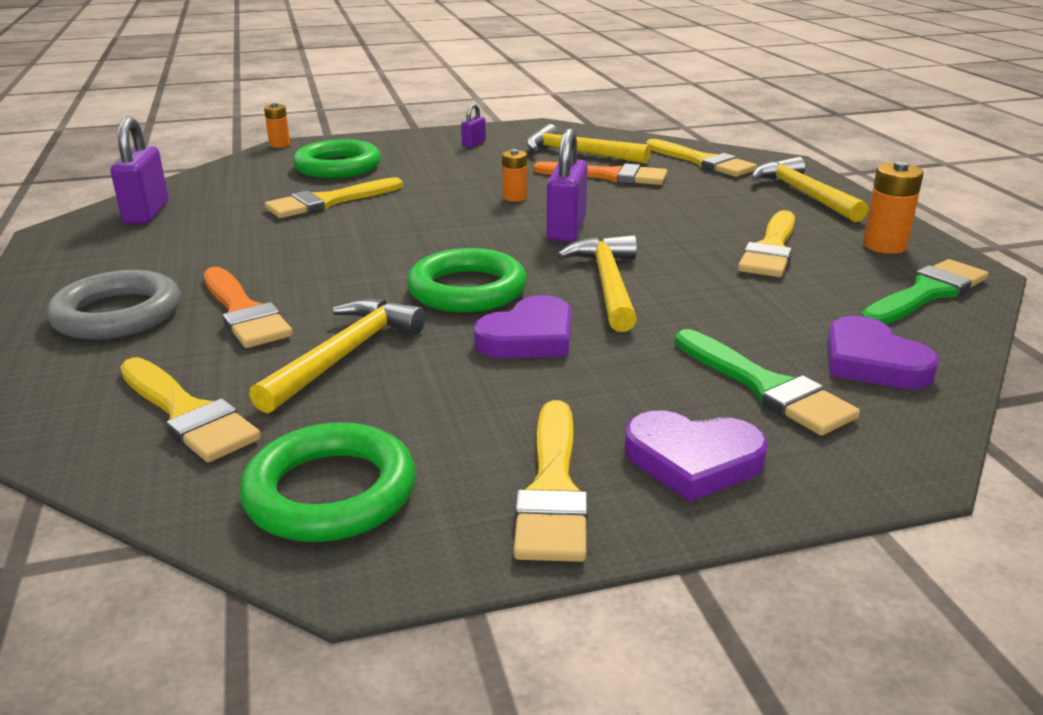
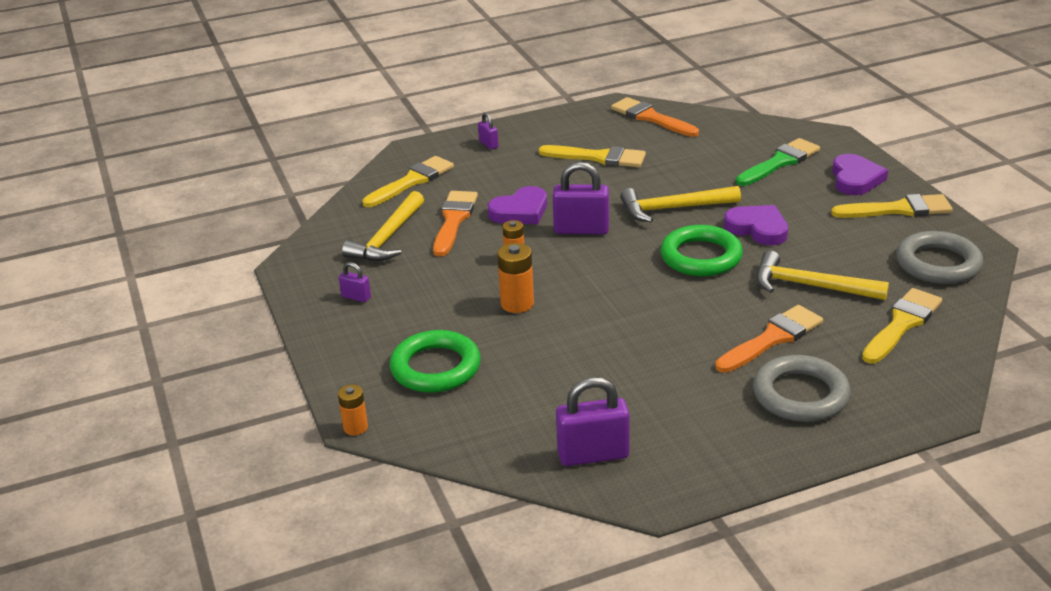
camera: 95 degrees left, 5 degrees up
green ring [239,422,416,542] -> grey ring [896,231,983,284]
yellow brush [264,177,403,218] -> none
yellow hammer [751,157,868,222] -> purple padlock [478,113,498,149]
purple heart [827,316,939,389] -> purple heart moved to [488,186,547,224]
green brush [861,259,989,324] -> orange brush [611,97,699,137]
orange battery [863,161,924,254] -> orange battery moved to [497,243,534,313]

